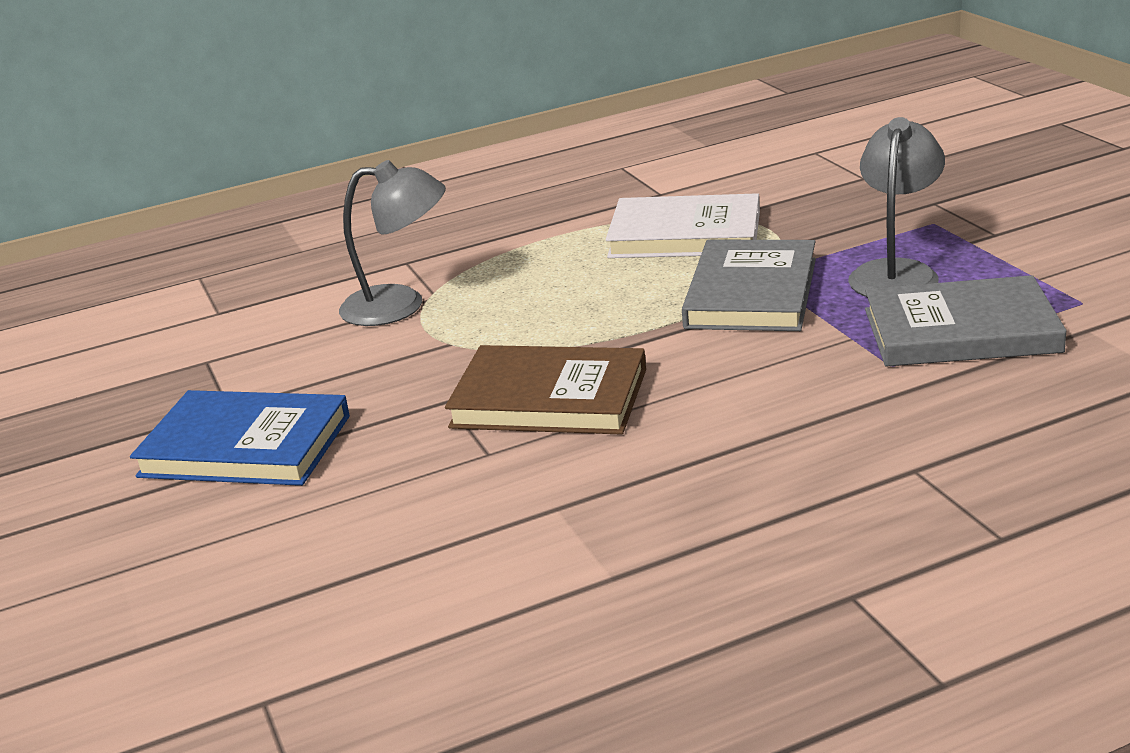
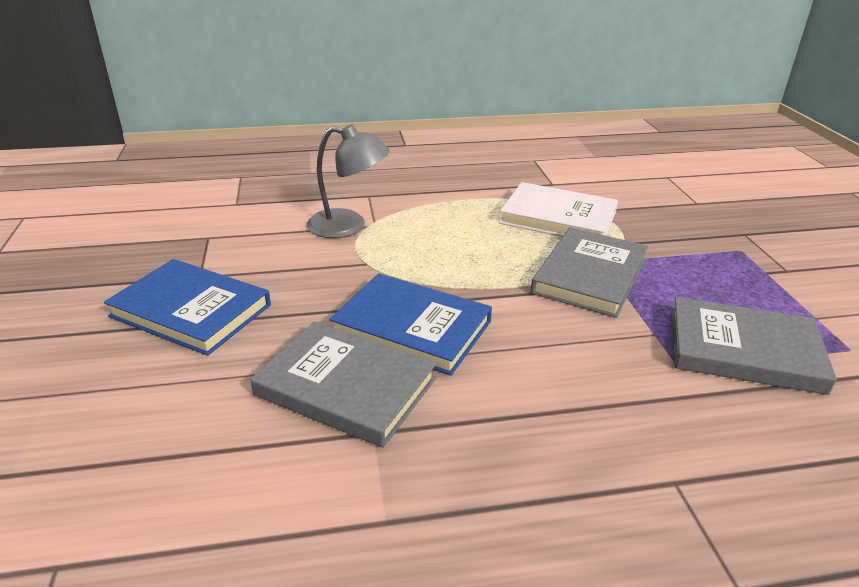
camera: 10 degrees right, 5 degrees up
brown book [445,345,646,435] -> blue book [329,273,492,376]
grey lamp [848,117,945,297] -> none
none -> grey book [251,321,436,448]

